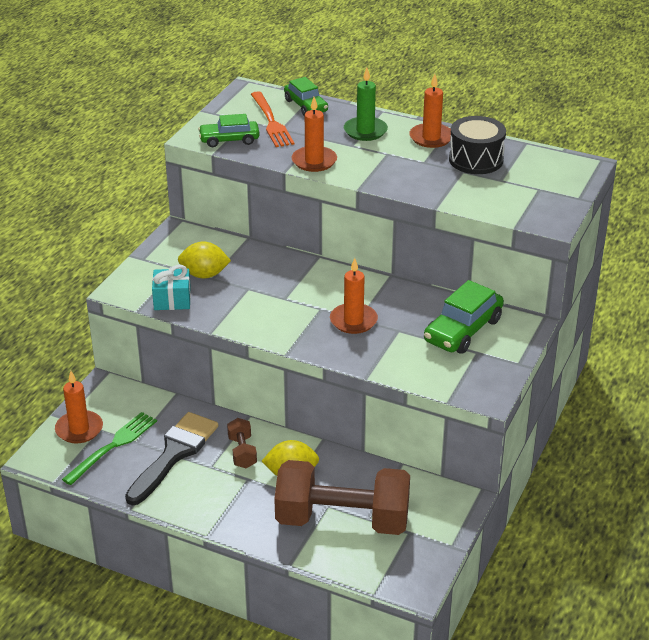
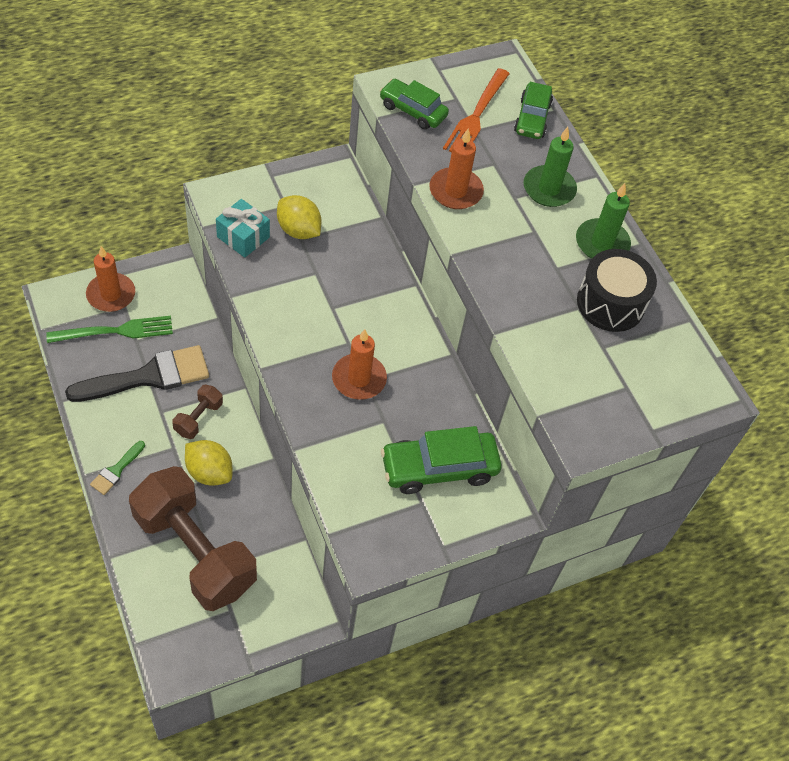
camera: 35 degrees right, 20 degrees up
orange candle [409,74,451,148] -> green candle [576,183,631,259]
none -> green brush [90,441,145,495]

